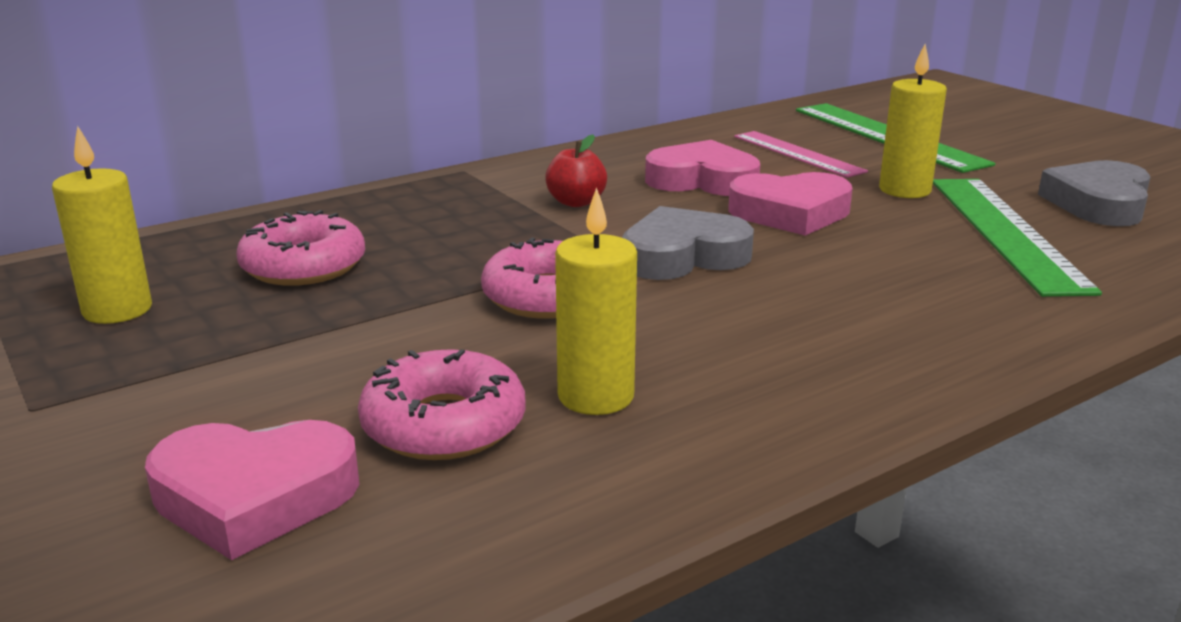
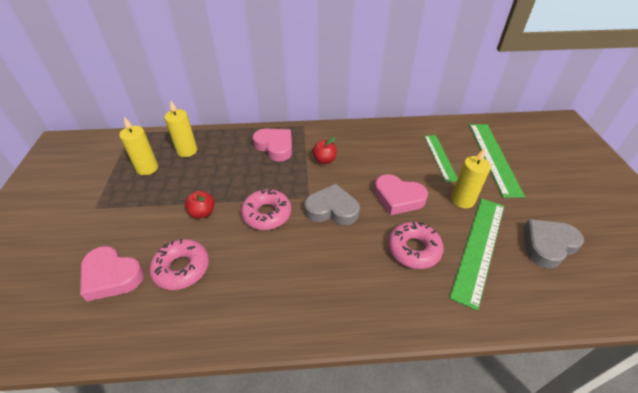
camera: 30 degrees right, 20 degrees up
pink donut [236,210,365,286] -> pink donut moved to [388,222,444,269]
yellow candle [555,187,637,415] -> yellow candle moved to [164,100,197,157]
pink heart [645,140,760,196] -> pink heart moved to [253,129,292,162]
pink ruler [734,131,868,178] -> green ruler [424,135,458,182]
none -> red apple [185,191,215,218]

